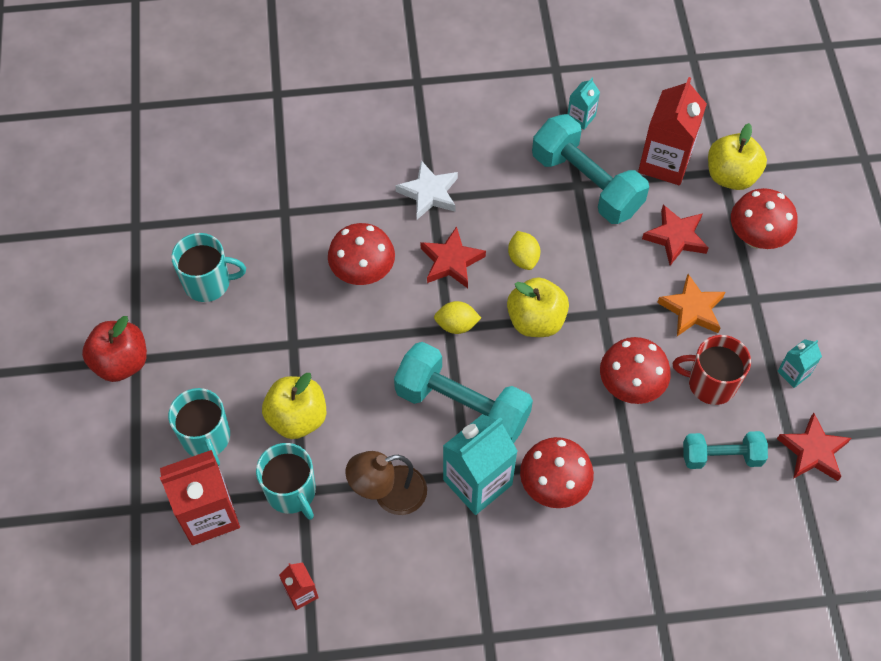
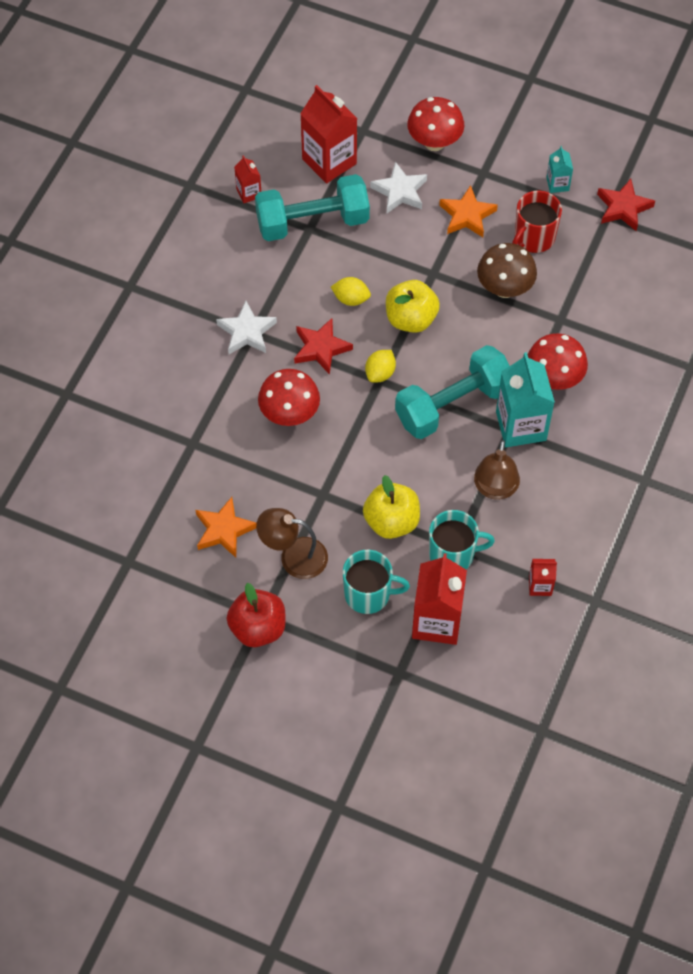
camera: 60 degrees left, 0 degrees up
turquoise mug [171,233,246,302] -> orange star [196,497,257,558]
turquoise carton [567,78,600,130] -> red carton [234,155,261,203]
red mushroom [600,337,671,404] -> brown mushroom [477,243,537,298]
red star [642,205,709,265] -> white star [370,161,427,213]
turquoise dumbbell [683,431,768,469] -> none
yellow apple [708,123,767,190] -> none
none -> brown lamp [256,508,328,579]

